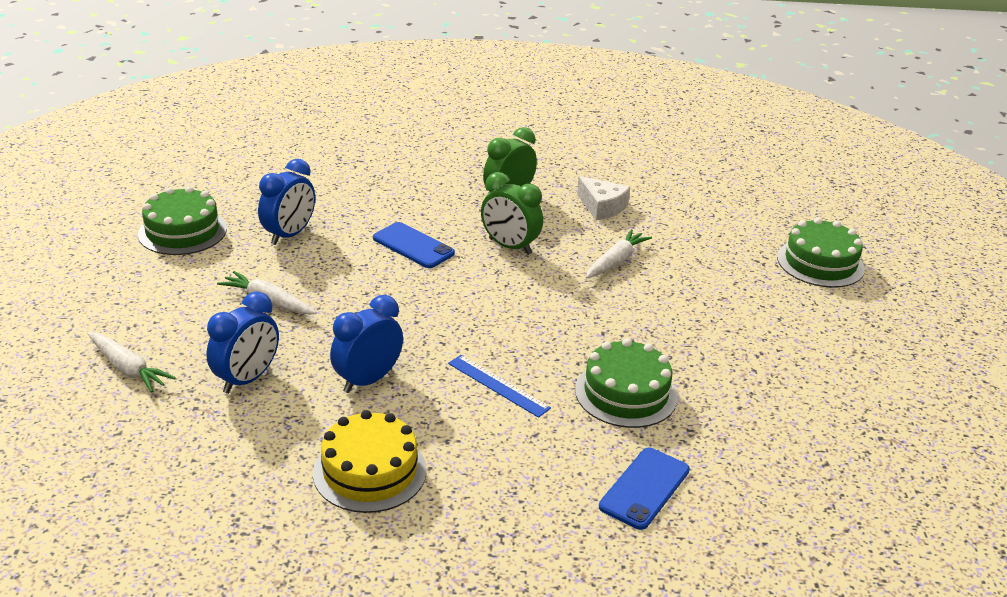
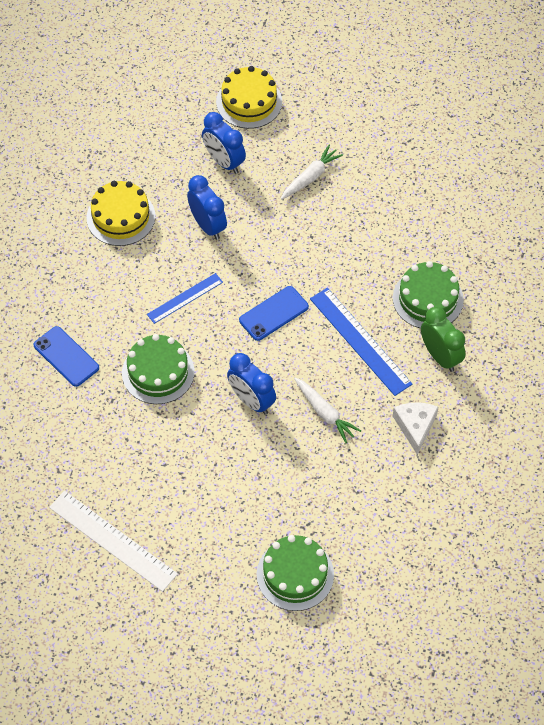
camera: 105 degrees right, 25 degrees up
white carrot [87,332,176,393] -> yellow cake [216,66,282,129]
green cake [138,186,227,255] -> green cake moved to [393,261,464,328]
blue clock [258,159,315,245] -> blue clock moved to [227,353,276,414]
blue phone [373,222,455,268] -> blue phone moved to [239,286,309,341]
green clock [481,172,543,255] -> blue ruler [310,288,413,396]
white cheese [577,176,630,220] -> white cheese turned 120 degrees clockwise [393,403,438,455]
none -> white ruler [49,491,178,592]

